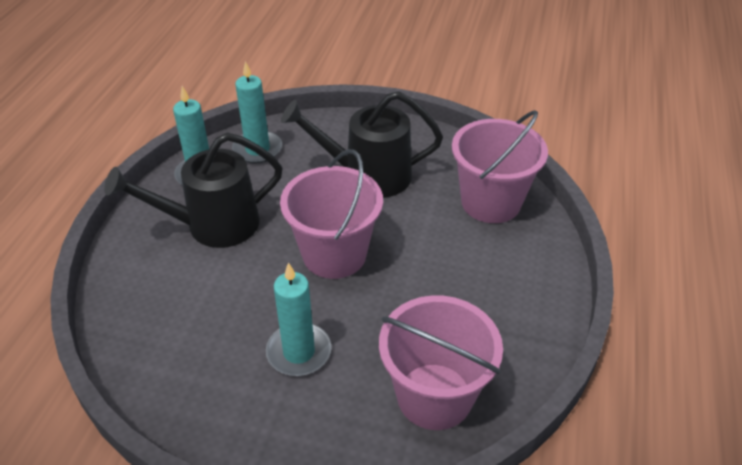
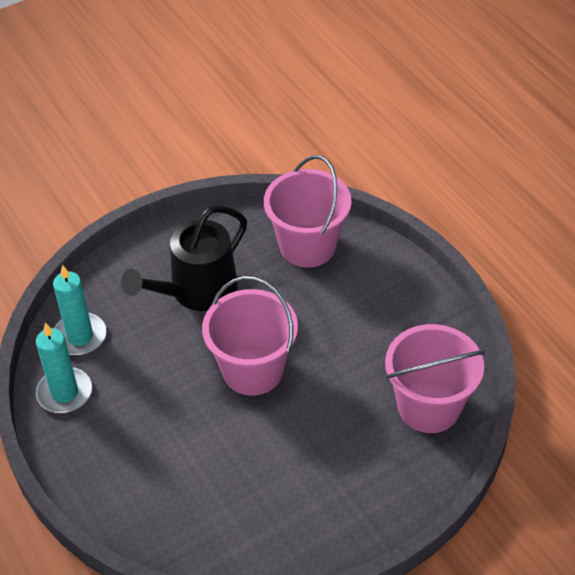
camera: 45 degrees left, 5 degrees up
black watering can [104,133,282,248] -> none
turquoise candle [266,262,331,376] -> none

